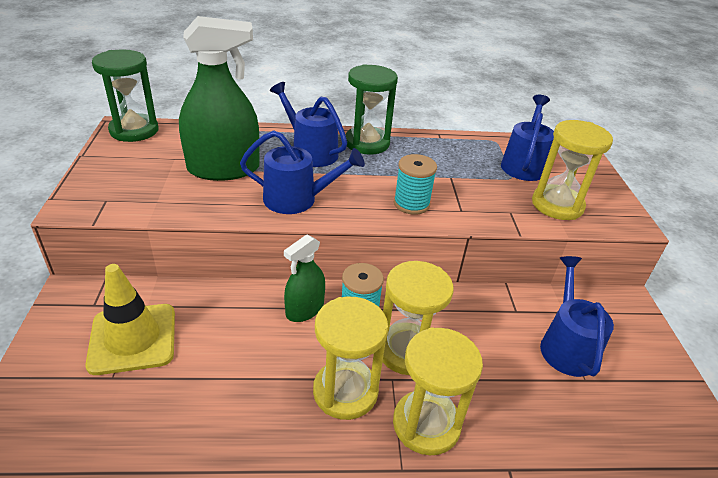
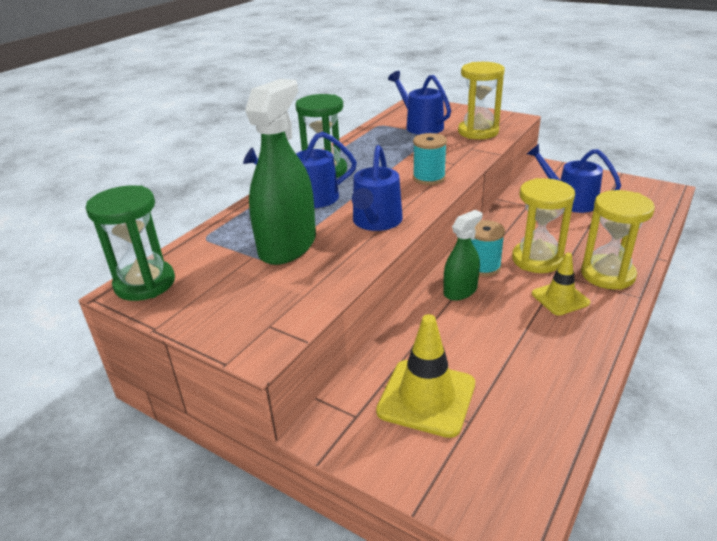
camera: 50 degrees left, 5 degrees down
blue watering can [240,130,365,214] -> blue watering can turned 150 degrees clockwise [352,145,403,231]
green spray bottle [284,235,325,322] -> green spray bottle turned 120 degrees counterclockwise [444,210,483,301]
yellow hourglass [313,297,388,420] -> yellow traffic cone [532,253,590,315]

